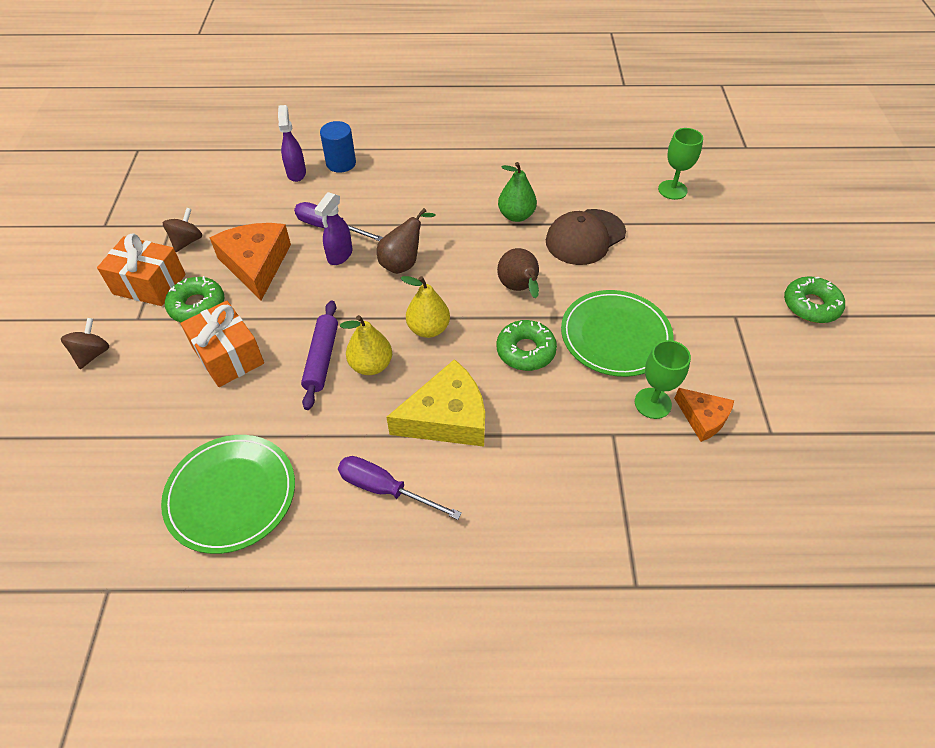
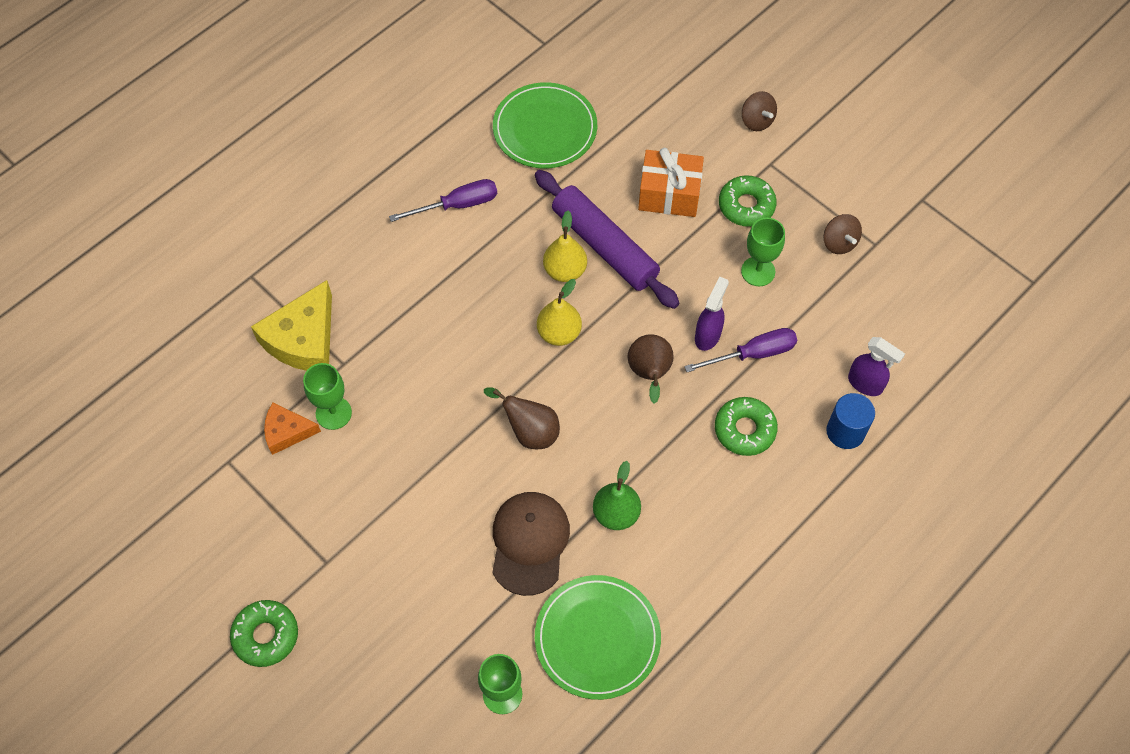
camera: 135 degrees right, 10 degrees up
orange gift [97,233,186,306] -> none
orange cheese [210,223,291,301] -> green goblet [741,218,785,286]
purple rolling pin [301,300,338,410] -> purple rolling pin [535,170,679,309], size x1.59
purple spray bottle [314,192,352,265] -> purple spray bottle turned 45 degrees clockwise [695,277,729,351]
yellow cheese [387,359,485,447] -> yellow cheese moved to [251,280,332,371]
green donut [496,320,557,371] -> green donut moved to [715,397,778,456]
green plate [561,290,673,377] -> green plate moved to [535,575,661,700]

